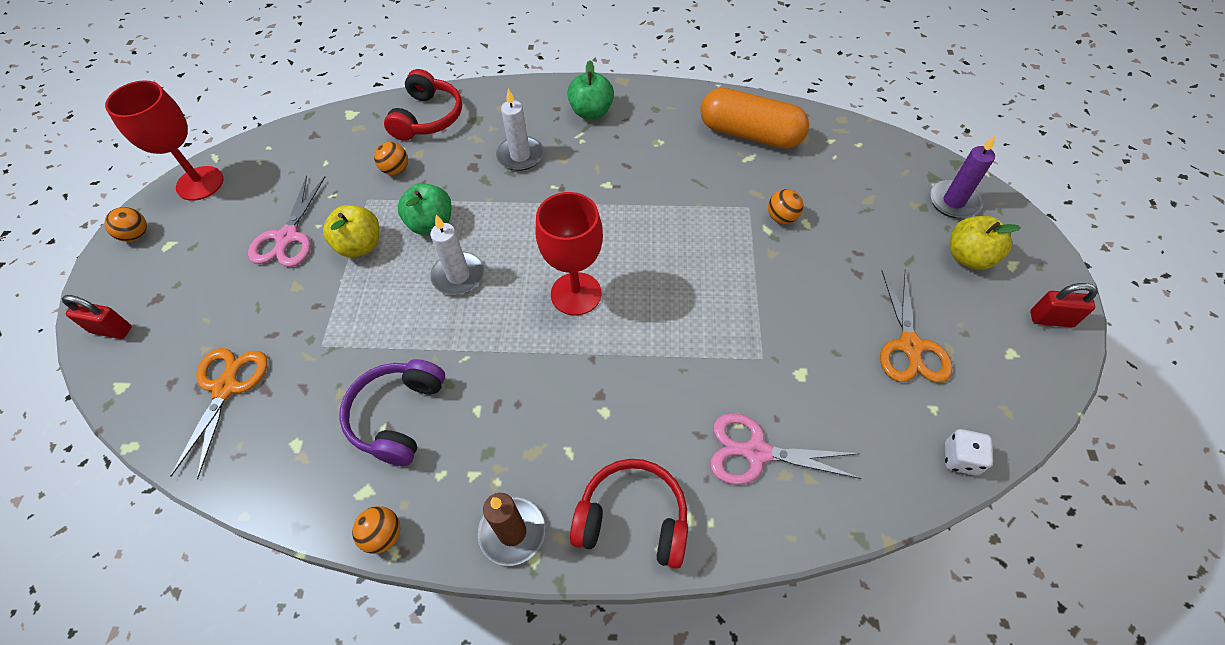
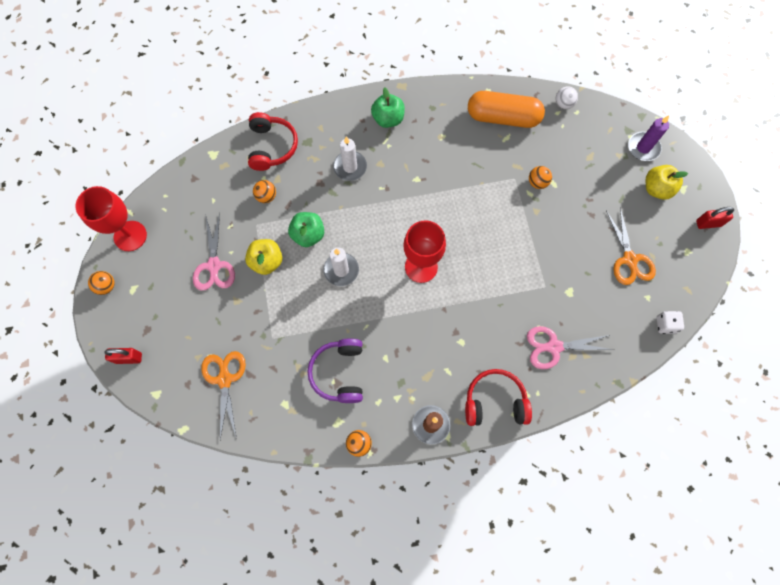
camera: 15 degrees left, 15 degrees up
none -> white ball [556,86,578,109]

